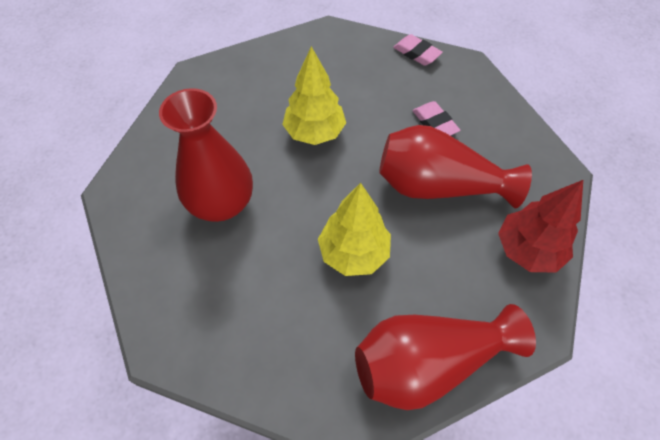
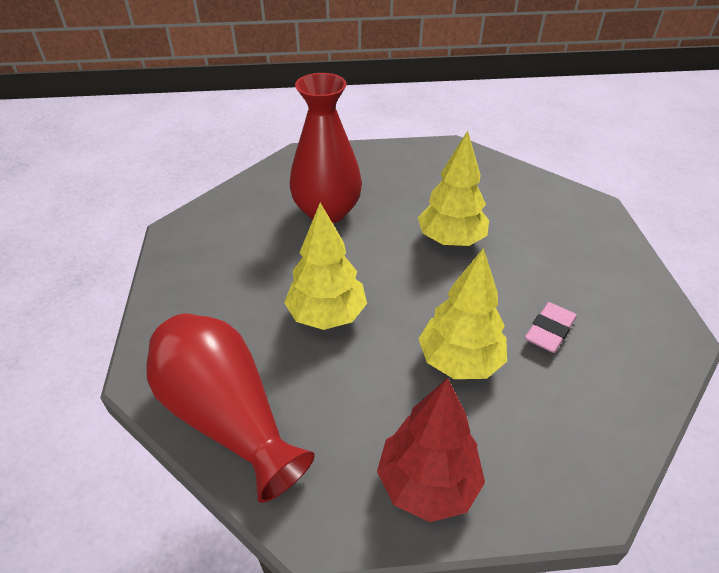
camera: 65 degrees right, 15 degrees down
red vase [379,125,532,208] -> yellow tree [419,248,507,379]
pink eraser [393,34,443,66] -> none

